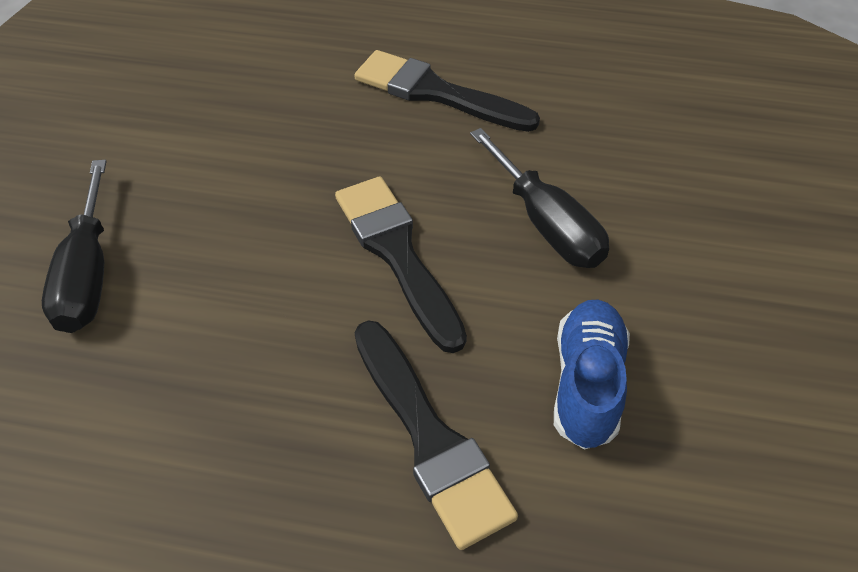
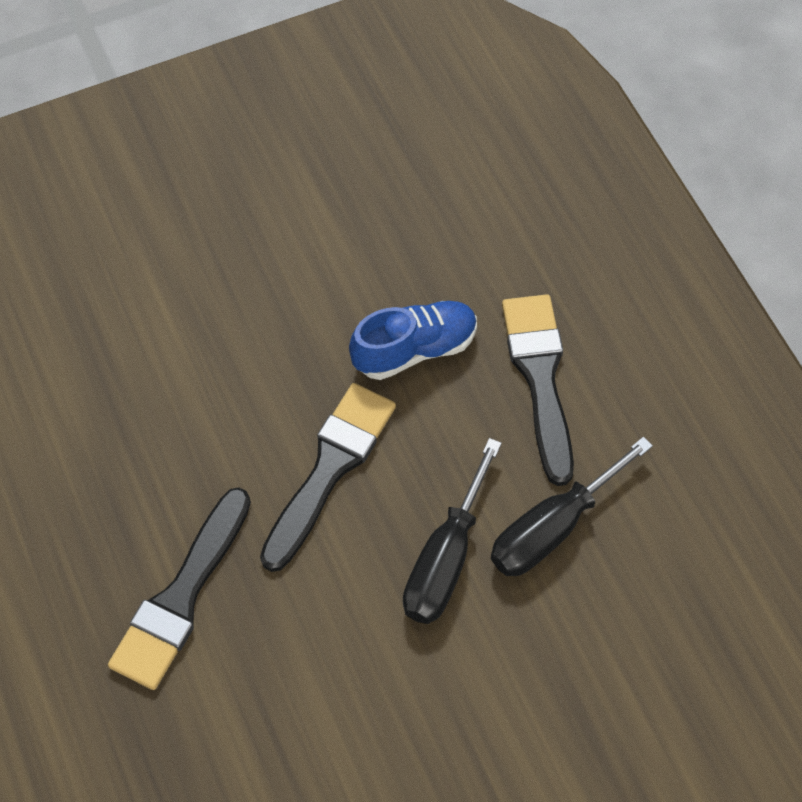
camera: 55 degrees right, 10 degrees up
black screwdriver [42,160,107,333] -> black screwdriver moved to [491,437,653,576]
blue shoe [554,300,630,449] -> blue shoe moved to [349,301,477,380]

